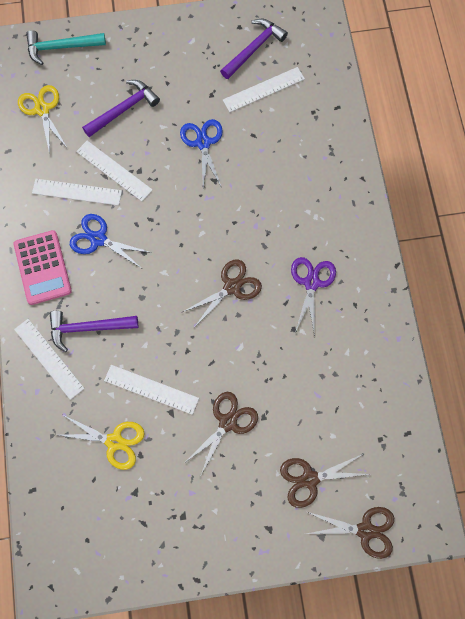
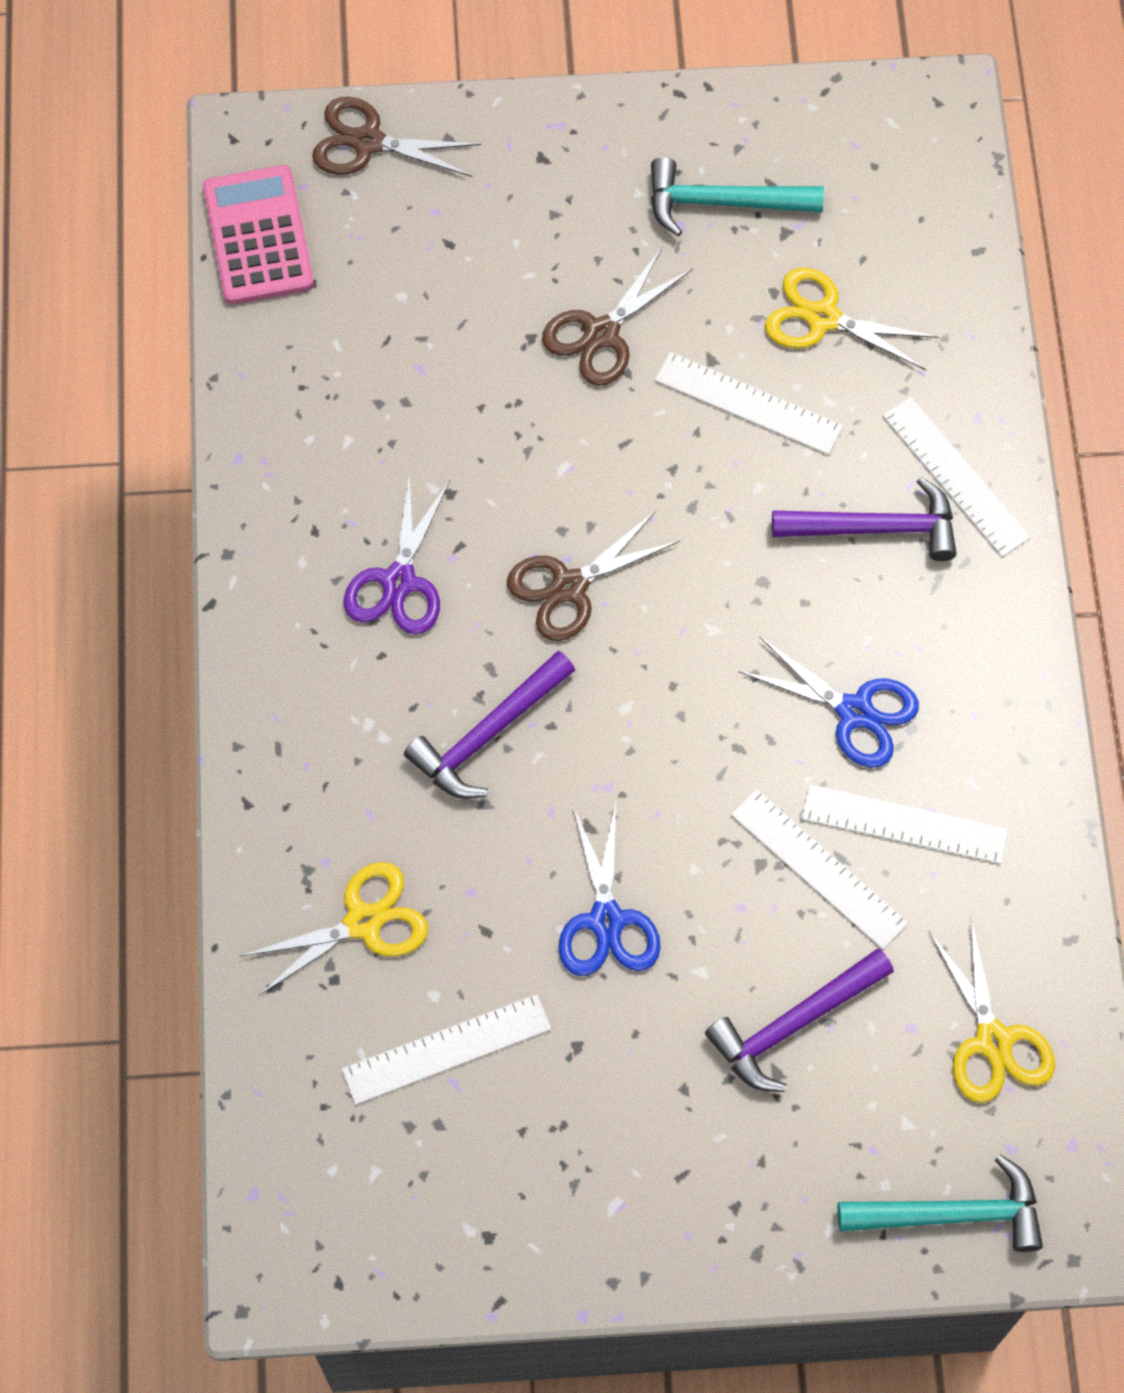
camera: 175 degrees left, 5 degrees down
pink calculator [13,230,72,305] -> pink calculator moved to [203,165,314,304]
purple hammer [220,19,288,79] -> purple hammer moved to [404,651,575,799]
brown scissors [280,454,369,508] -> none
none -> yellow scissors [240,862,428,996]
none -> turquoise hammer [651,157,824,237]

